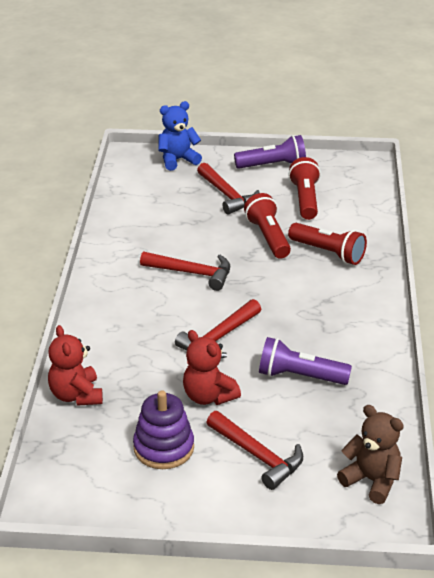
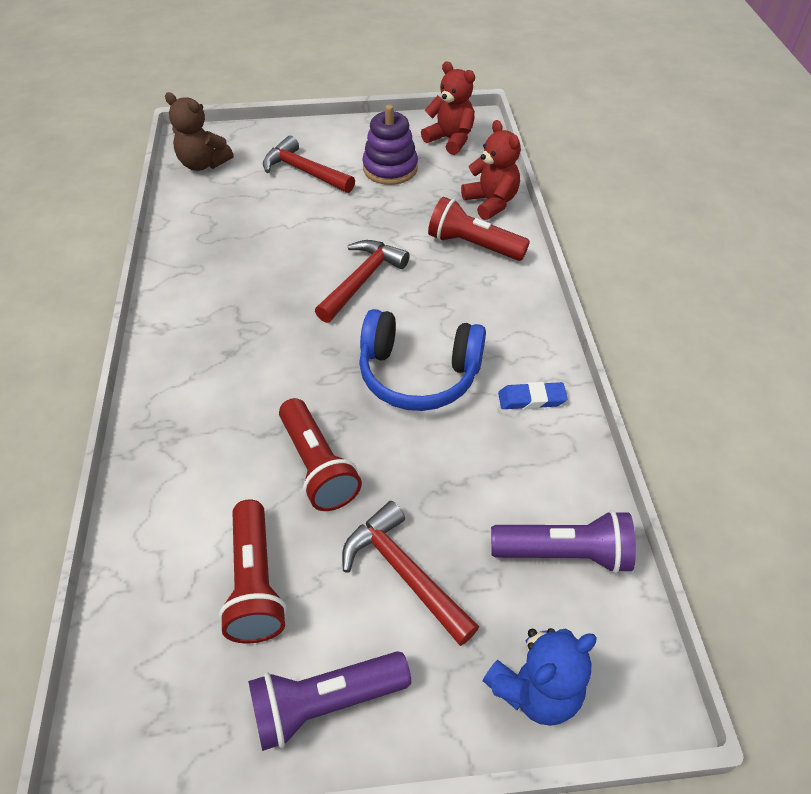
camera: 170 degrees right, 15 degrees up
red hammer [140,251,230,291] -> blue headphones [359,309,486,411]
red teddy bear [183,330,241,405] -> red teddy bear moved to [421,61,475,155]
purple flashlight [259,337,352,385] -> purple flashlight moved to [491,510,636,574]
red flashlight [288,223,367,265] -> red flashlight moved to [428,197,530,261]
none -> blue eraser [498,382,568,409]

